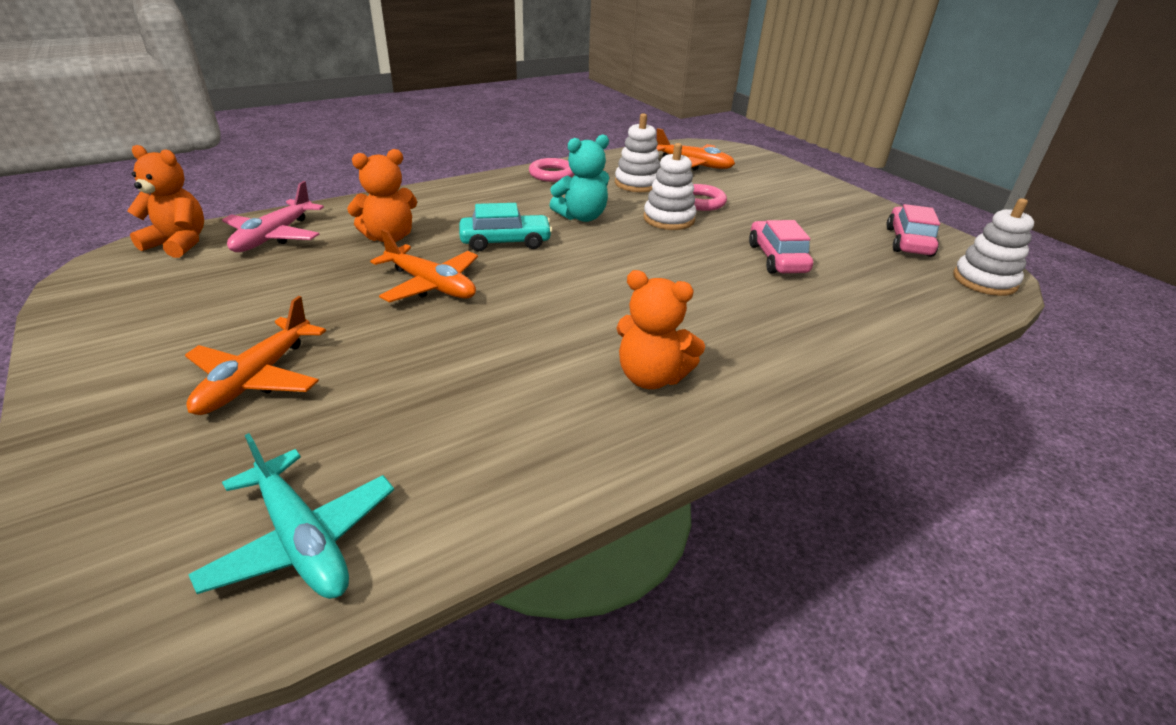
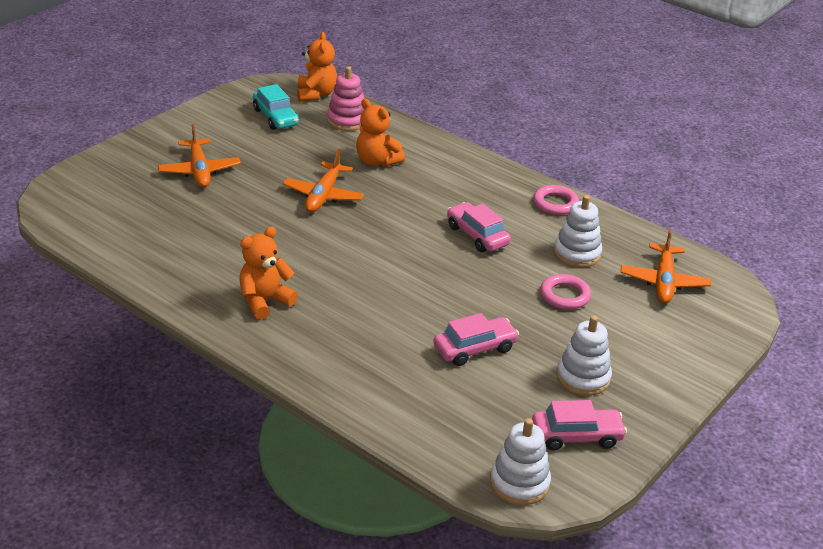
camera: 70 degrees right, 0 degrees up
orange plane [185,296,326,415] -> orange plane turned 105 degrees counterclockwise [158,124,241,188]
turquoise plane [188,433,394,599] -> none
pink plane [222,181,324,252] -> pink stacking toy [327,66,364,131]
turquoise car [459,203,553,251] -> turquoise car moved to [253,84,299,130]
turquoise teddy bear [549,134,609,222] -> pink car [447,202,511,252]
orange teddy bear [616,270,705,389] -> orange teddy bear turned 45 degrees clockwise [239,227,298,320]
white stacking toy [644,143,696,230] -> white stacking toy moved to [557,315,612,396]

